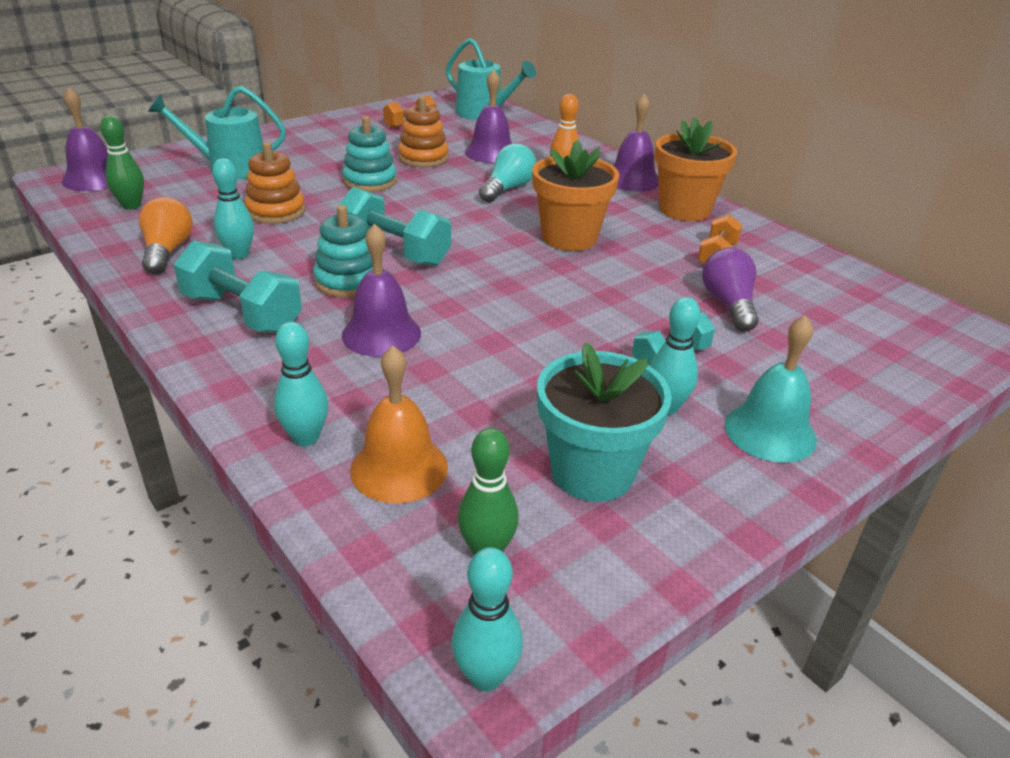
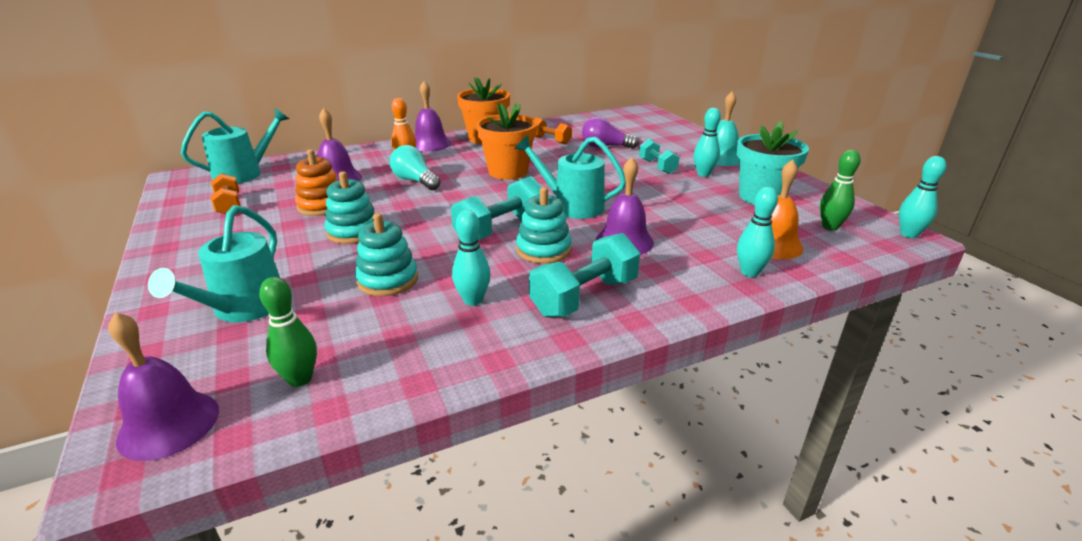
camera: 75 degrees left, 5 degrees down
orange light bulb [139,197,193,274] -> none
orange stacking toy [244,142,305,224] -> turquoise stacking toy [355,213,418,296]
none -> turquoise watering can [515,135,626,219]

